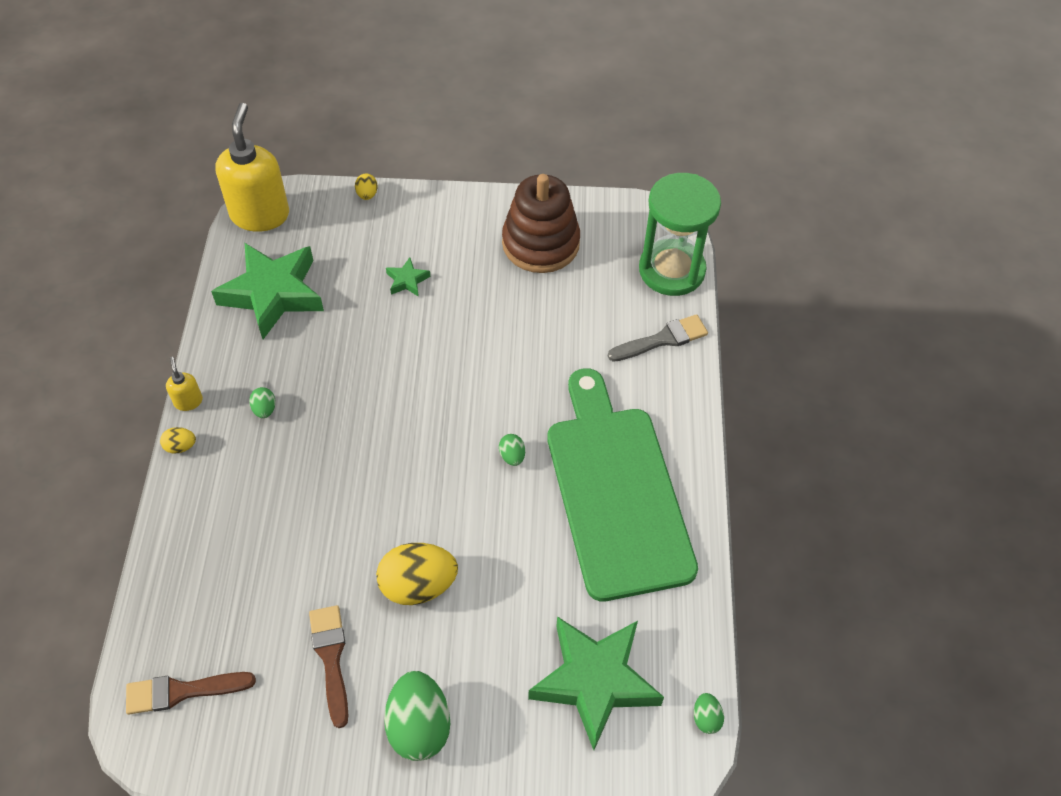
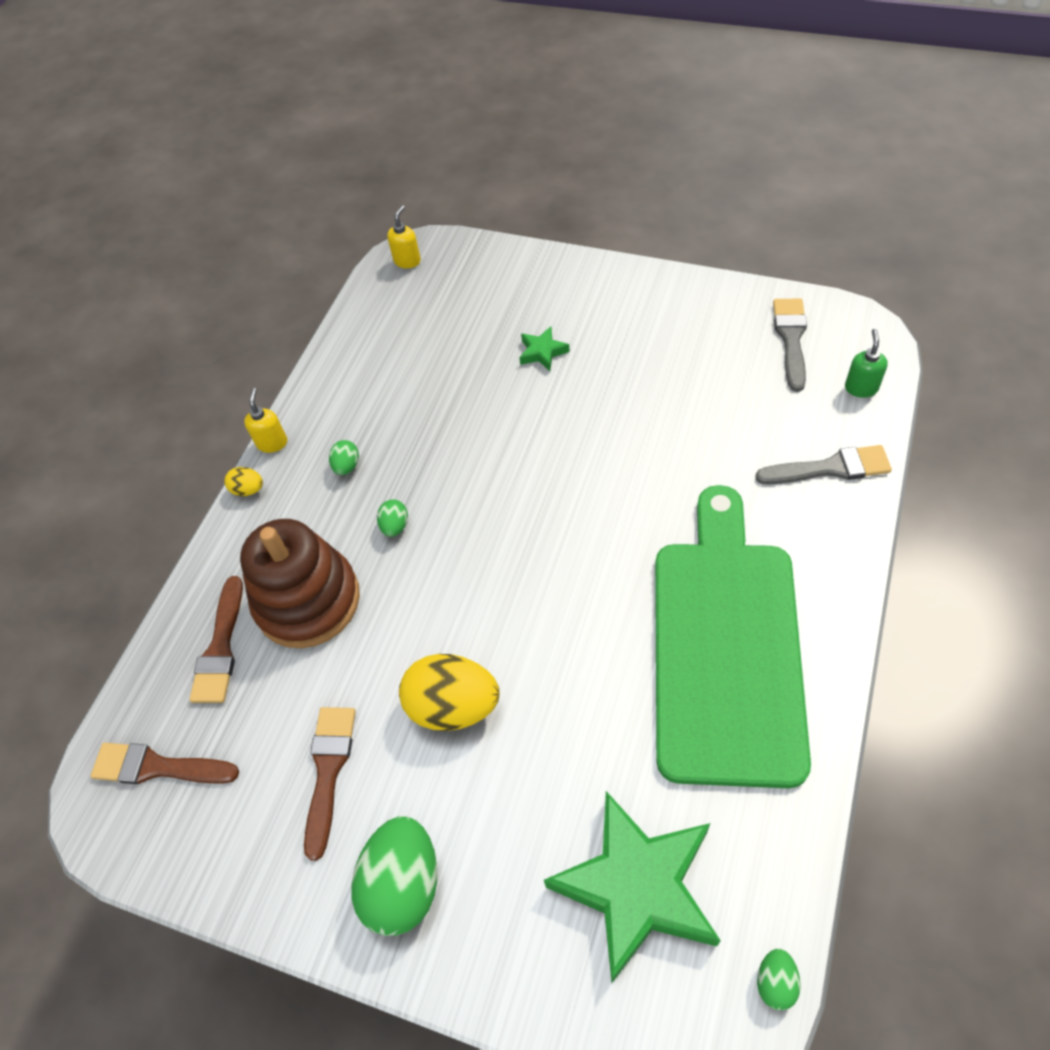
camera: 25 degrees right, 0 degrees up
green star [211,243,324,339] -> none
yellow soap dispenser [215,103,289,232] -> yellow soap dispenser [387,205,421,268], size x0.43
yellow egg [355,174,378,200] -> none
green egg [499,434,525,466] -> green egg moved to [377,499,408,537]
brown stacking toy [502,174,580,273] -> brown stacking toy moved to [240,519,360,648]
green hourglass [639,173,721,296] -> green soap dispenser [845,329,888,398]
none -> brown brush [189,576,243,703]
none -> grey brush [773,298,807,392]

